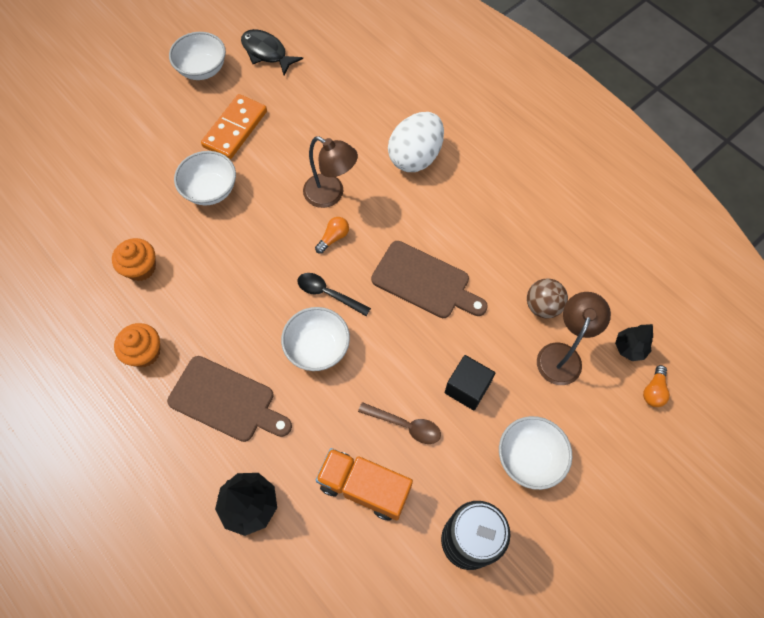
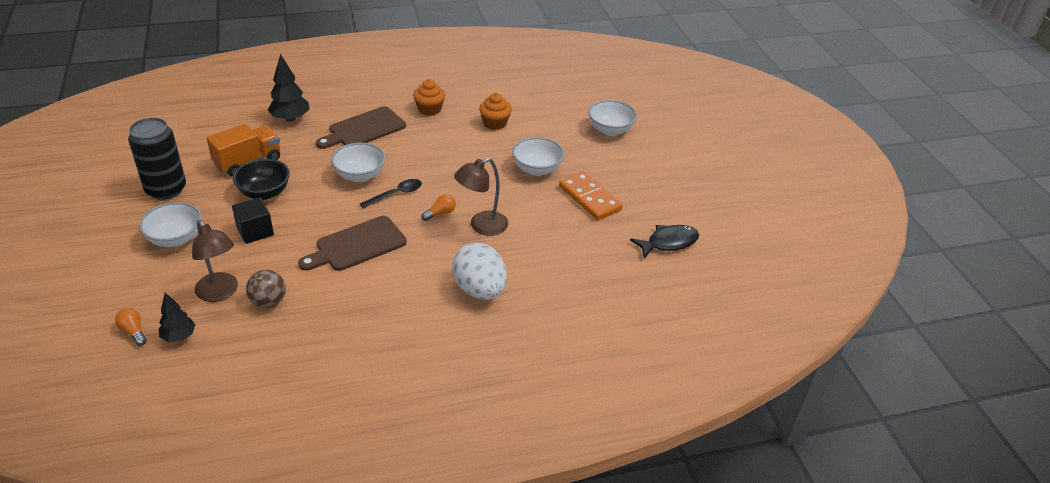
camera: 115 degrees right, 25 degrees down
white bowl [169,32,226,80] -> white bowl moved to [588,100,637,136]
orange light bulb [315,217,349,254] -> orange light bulb turned 105 degrees counterclockwise [421,194,456,221]
brown spoon [358,402,441,444] -> black bowl [233,159,290,200]

